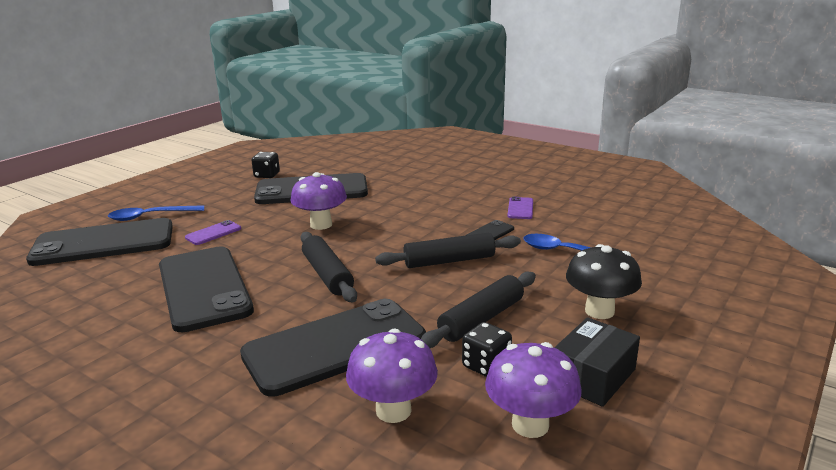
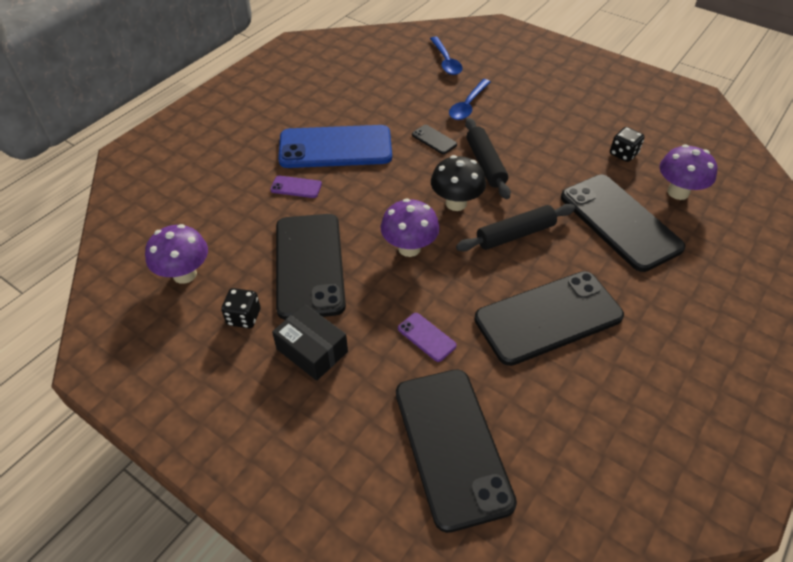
camera: 90 degrees left, 25 degrees up
blue spoon [108,205,204,221] -> blue spoon moved to [430,37,463,75]
black rolling pin [421,271,536,348] -> none
purple mushroom [485,342,582,438] -> purple mushroom moved to [145,224,208,284]
purple phone [507,197,533,219] -> purple phone moved to [270,176,322,198]
black box [554,317,640,407] -> black box moved to [272,304,348,381]
black mushroom [566,244,642,319] -> black mushroom moved to [431,155,486,211]
none -> blue phone [278,125,392,168]

